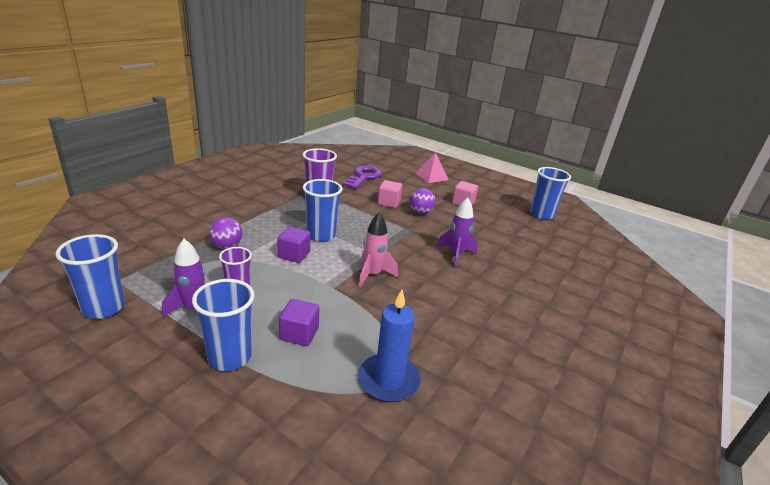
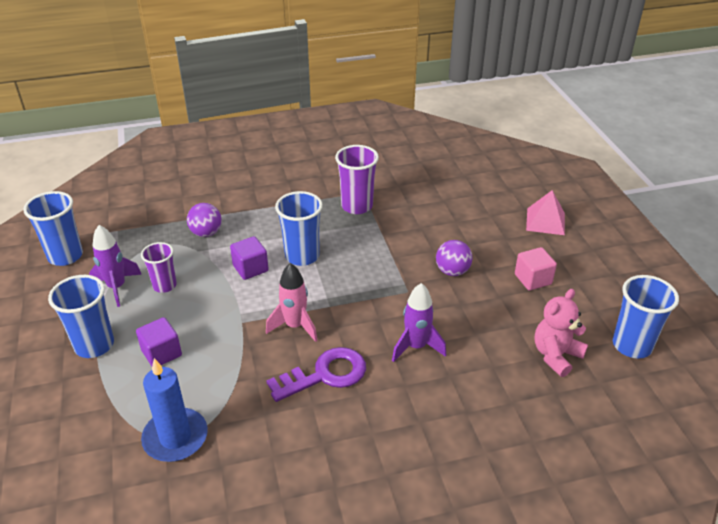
camera: 45 degrees right, 10 degrees up
purple key [343,166,382,189] -> purple key moved to [266,347,366,402]
pink cube [378,180,402,208] -> none
none -> pink teddy bear [535,289,588,377]

